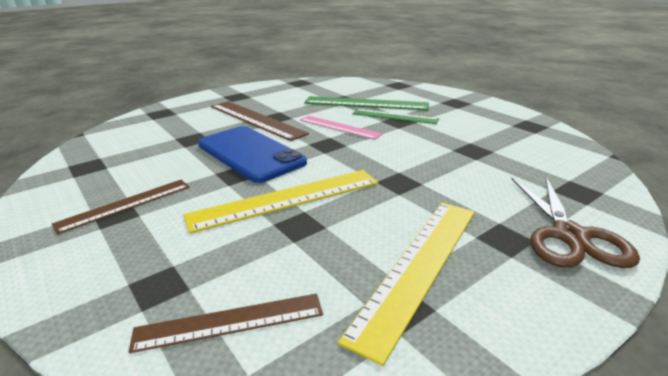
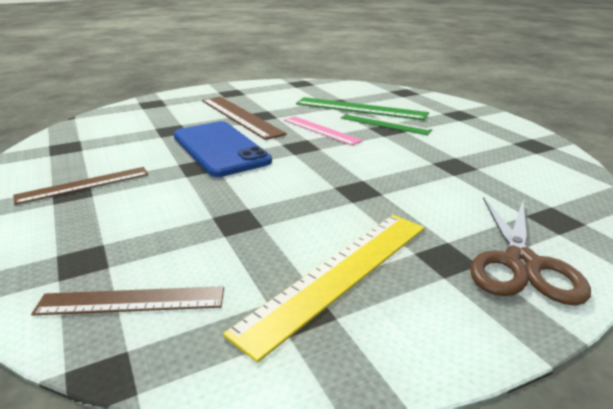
camera: 10 degrees right, 0 degrees up
yellow ruler [183,170,378,234] -> none

